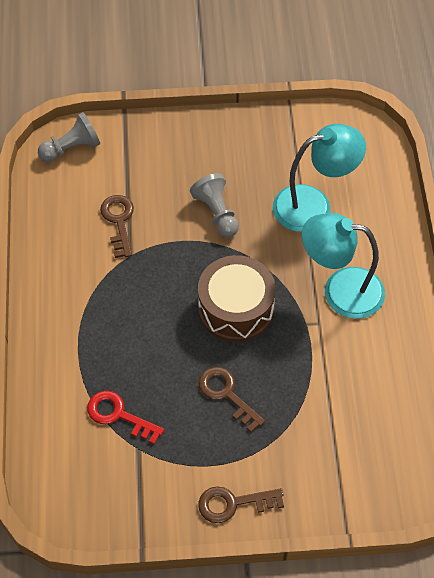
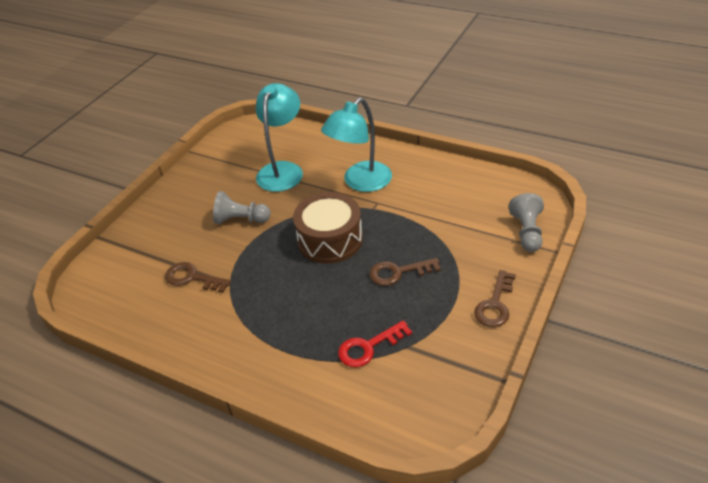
camera: 55 degrees left, 15 degrees down
grey pawn [38,112,100,162] -> grey pawn moved to [509,193,544,252]

